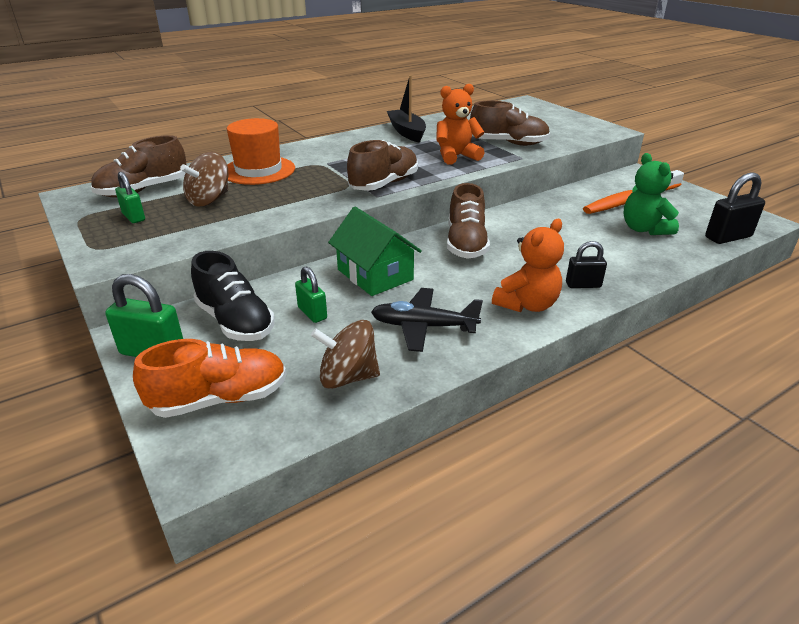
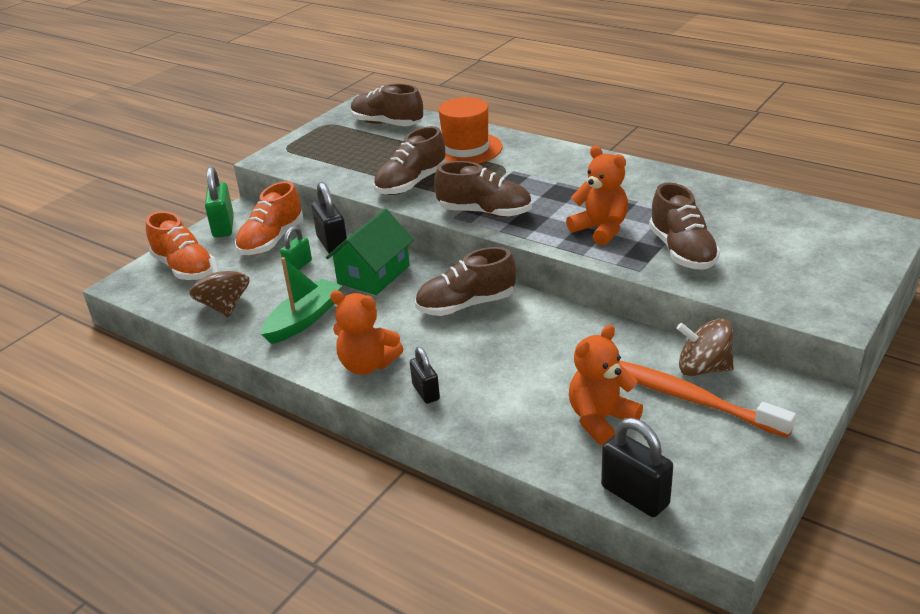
camera: 70 degrees right, 0 degrees up
green padlock [115,172,145,223] -> none
brown spinning top [180,152,228,207] -> brown spinning top moved to [677,318,734,376]
black shoe [191,251,275,341] -> orange shoe [235,181,303,255]
black plane [371,288,483,352] -> green boat [261,257,342,344]
black boat [387,75,426,143] -> none
green teddy bear [623,153,679,235] -> orange teddy bear [569,325,643,445]
none -> black padlock [311,182,347,255]
none -> brown shoe [374,126,446,195]

